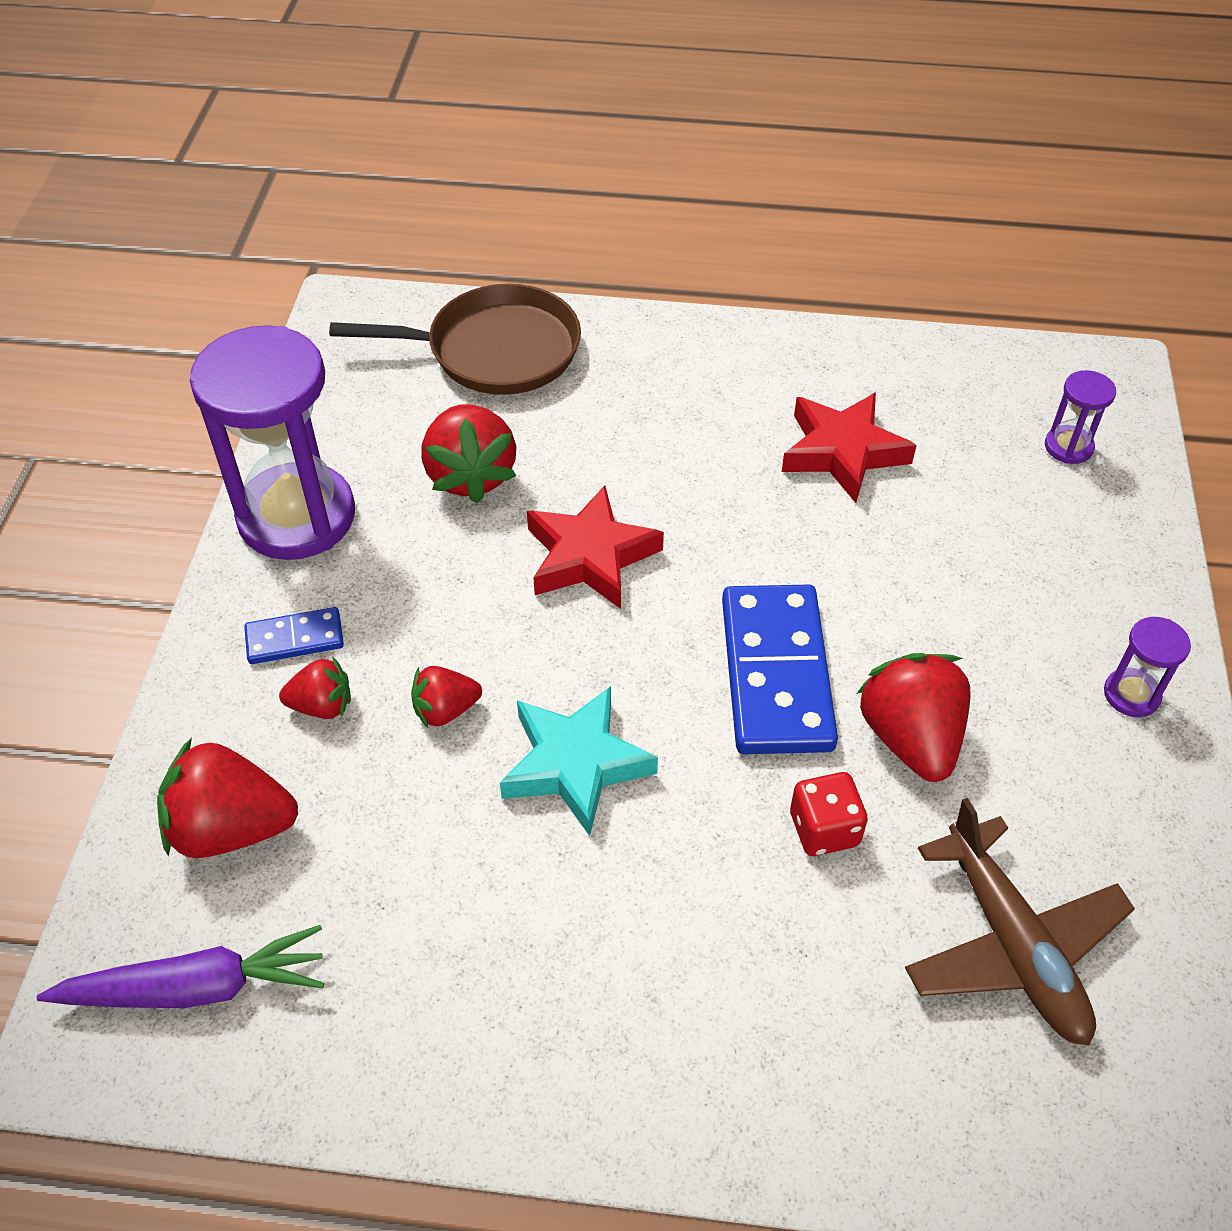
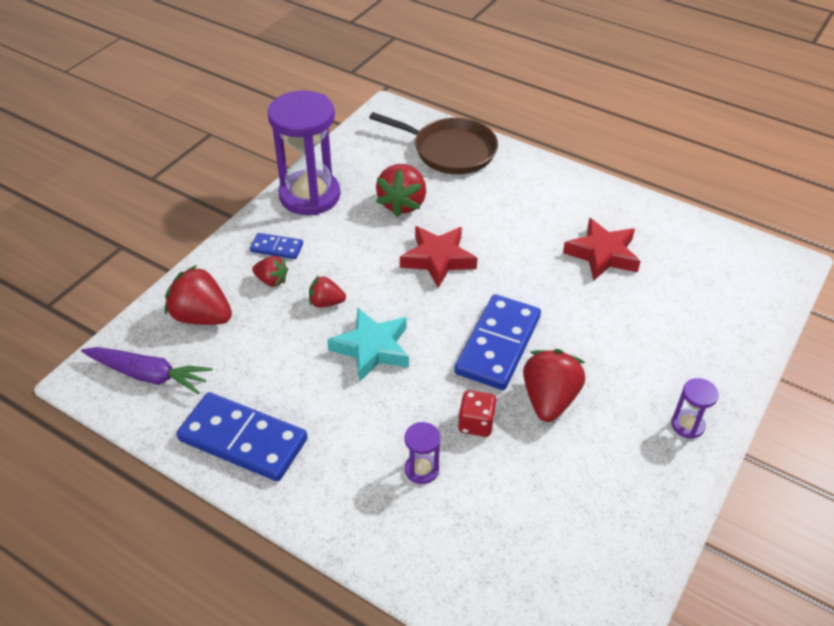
camera: 25 degrees right, 5 degrees down
brown plane [905,798,1135,1046] -> none
purple hourglass [1045,370,1116,464] -> purple hourglass moved to [404,422,441,484]
none -> blue domino [177,392,307,482]

